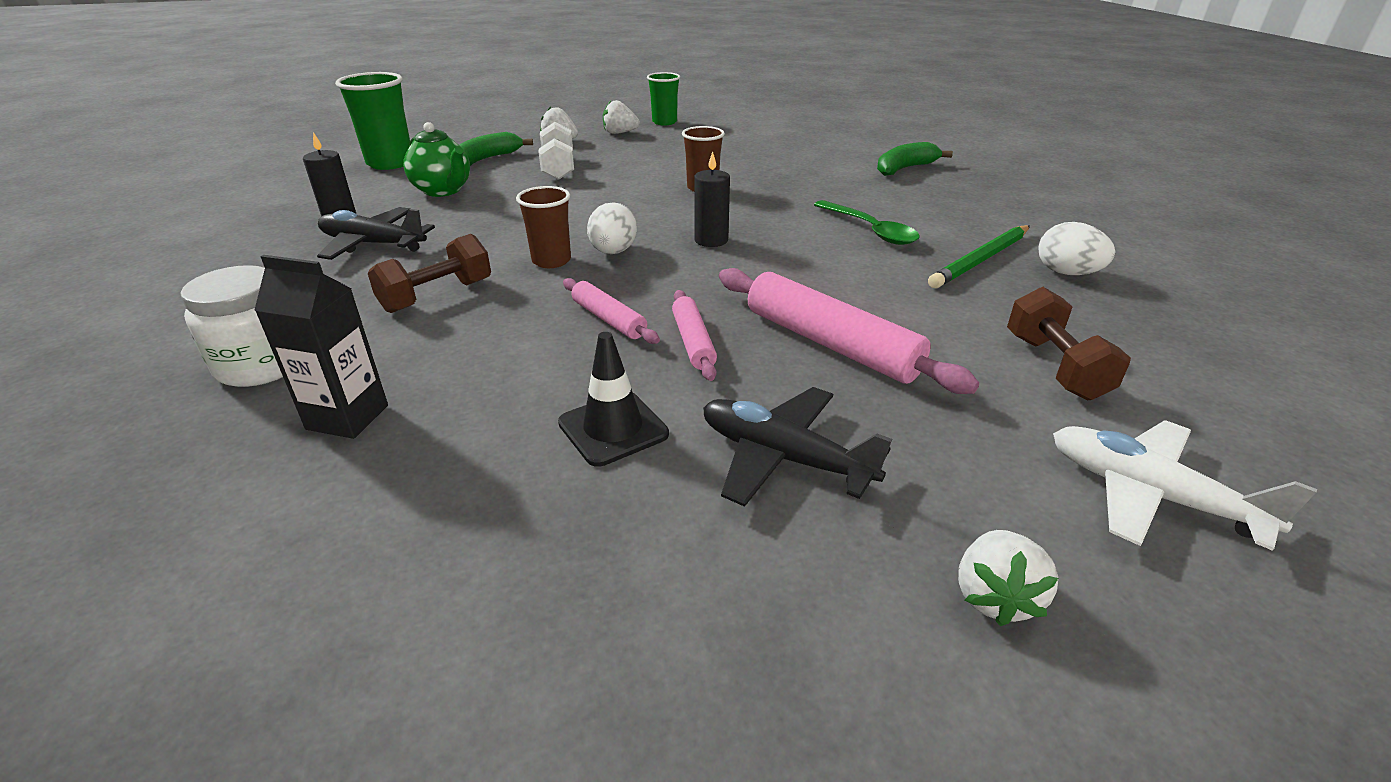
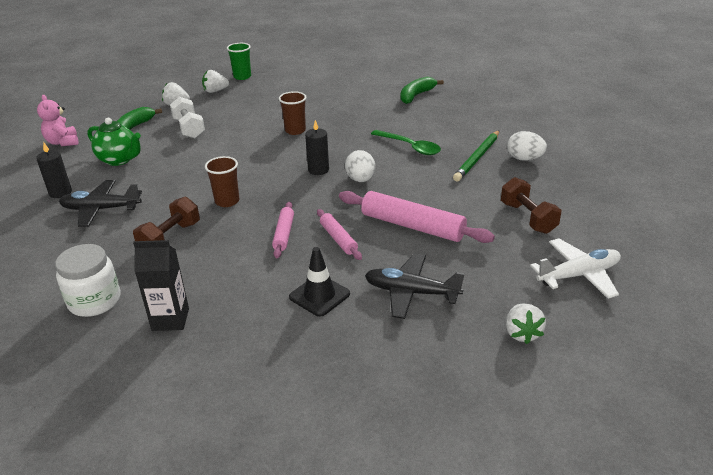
camera: 15 degrees left, 0 degrees up
green cup [335,72,410,170] -> pink teddy bear [37,95,78,146]
pink rolling pin [563,278,660,344] -> pink rolling pin turned 60 degrees clockwise [272,202,294,258]
white egg [587,202,637,254] -> white egg moved to [345,150,375,182]
white plane [1053,420,1317,551] -> white plane turned 135 degrees clockwise [530,238,621,299]

